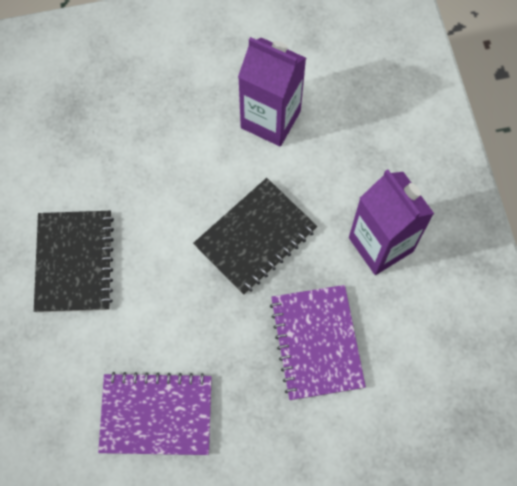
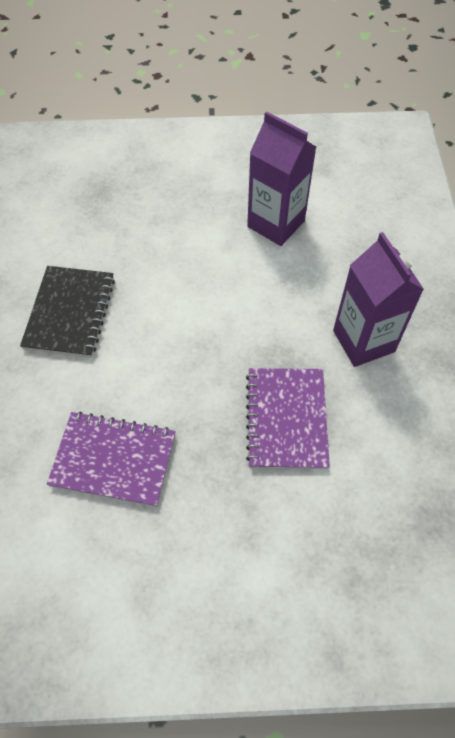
camera: 10 degrees right, 10 degrees down
black notebook [193,178,317,295] -> none

